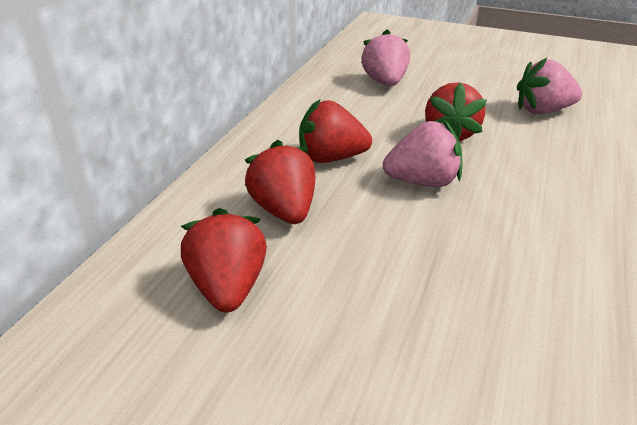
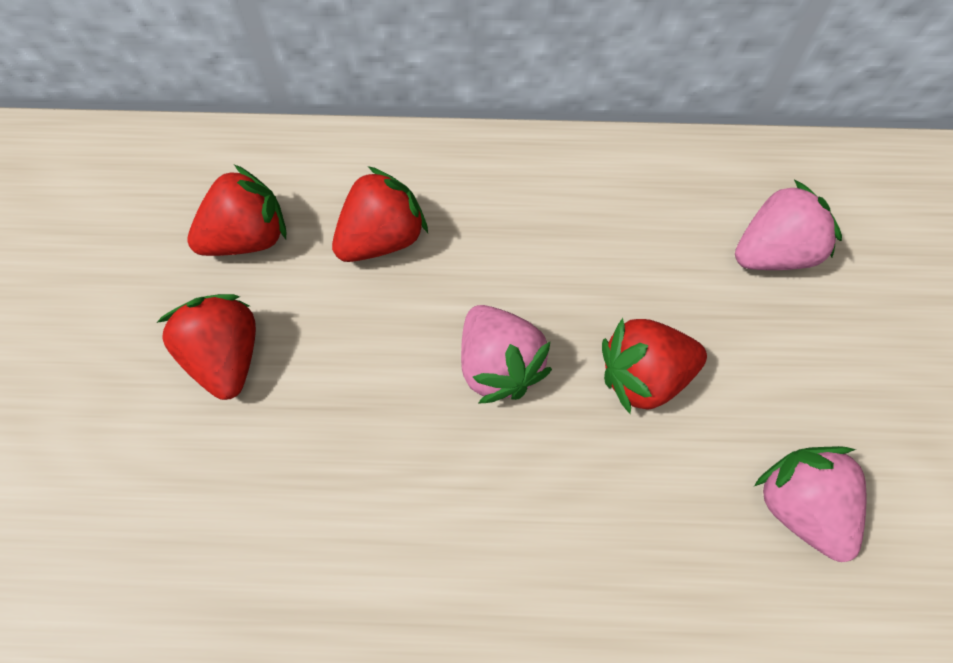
camera: 70 degrees right, 30 degrees up
red strawberry [299,99,372,163] -> red strawberry moved to [156,294,256,400]

